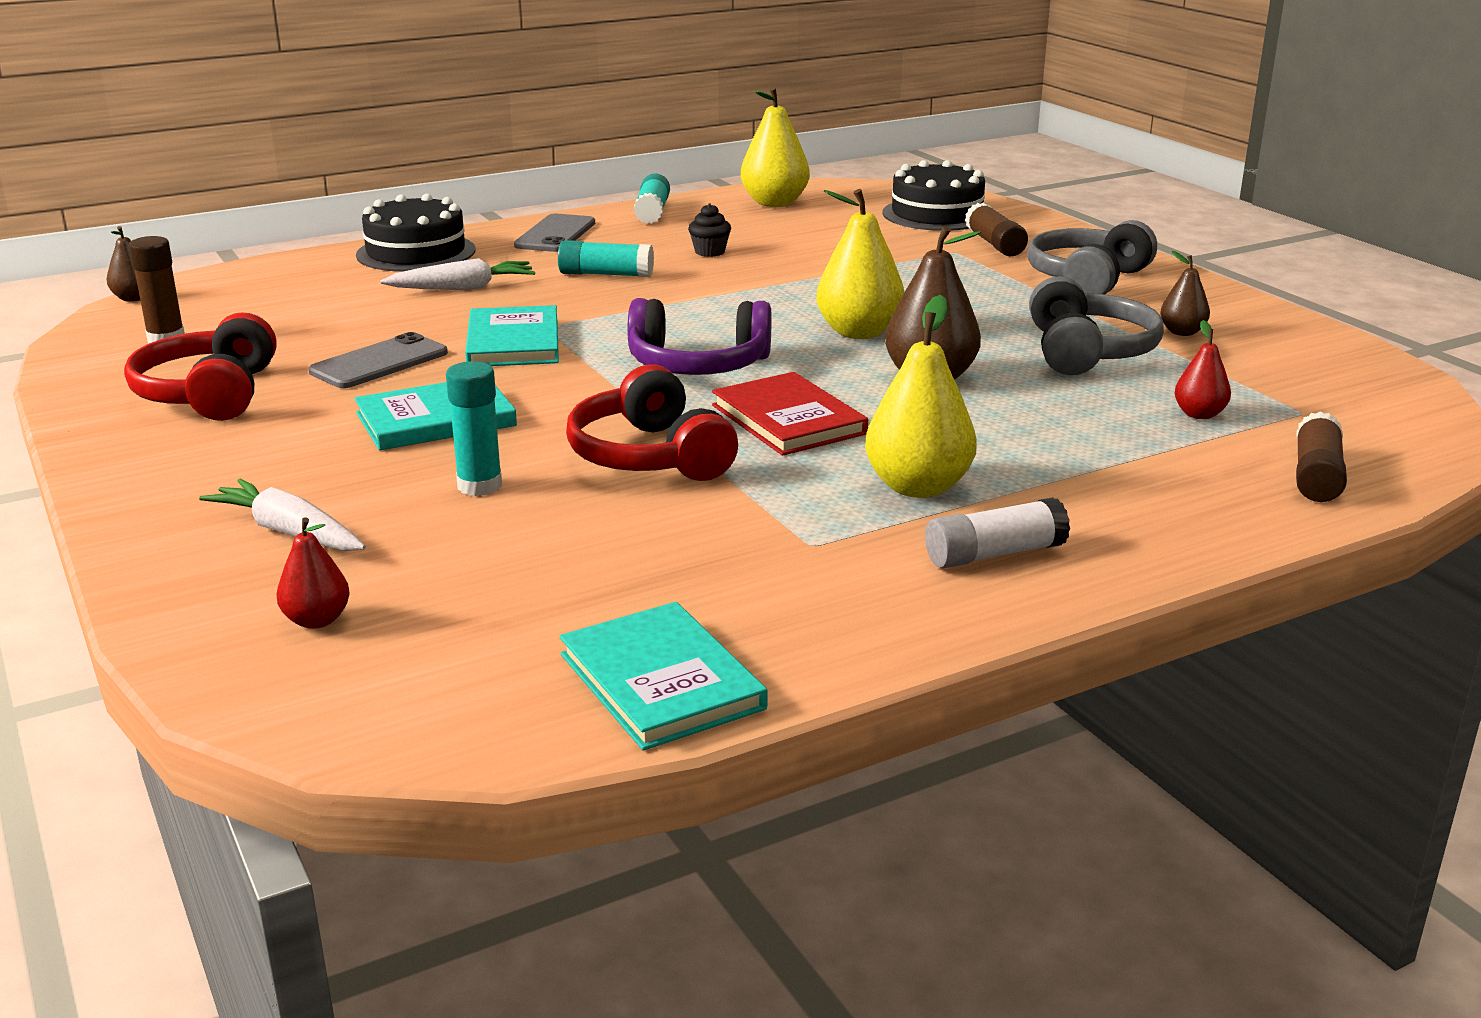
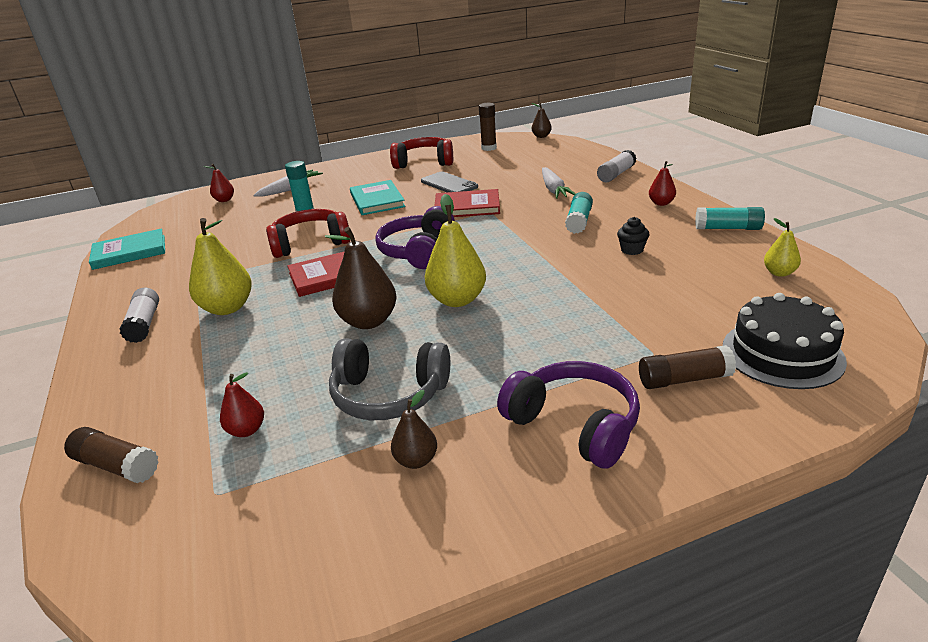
camera: 100 degrees right, 5 degrees up
black cake [356,194,475,272] -> white glue stick [597,150,637,182]
turquoise book [465,305,559,366] -> red book [434,189,500,217]
grey phone [514,214,595,252] -> red pear [649,161,676,206]
yellow pear [741,87,810,207] -> yellow pear [764,218,801,277], size x0.54
grey headphones [1027,220,1157,294] -> purple headphones [497,361,640,469]

